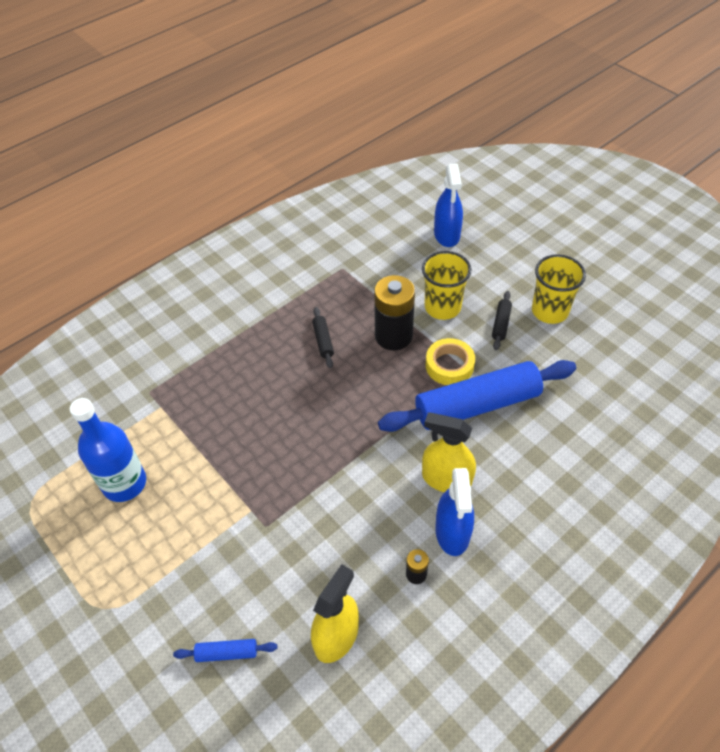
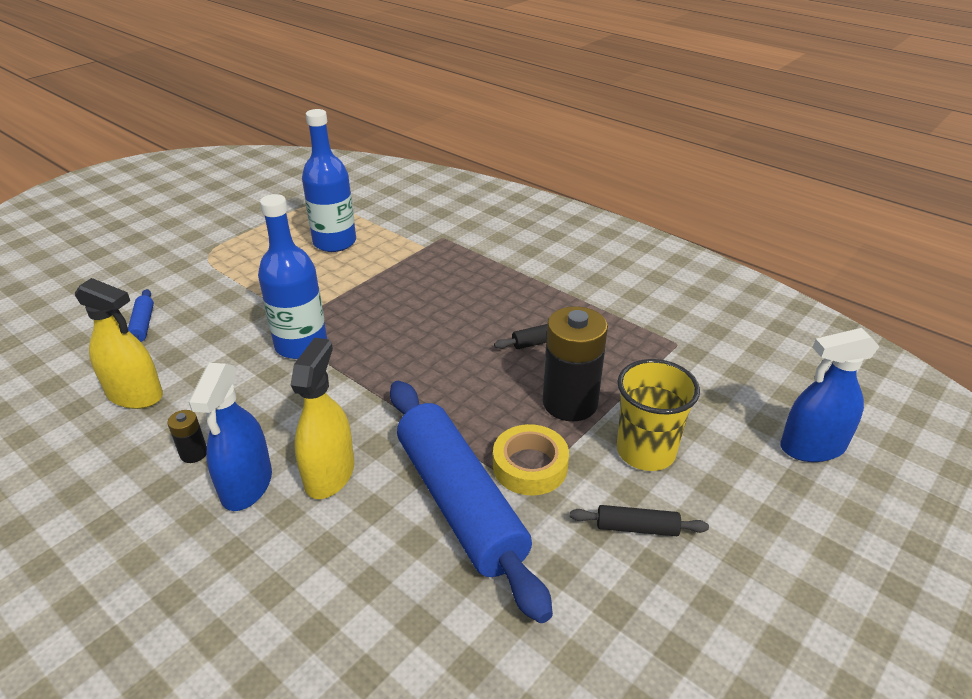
camera: 80 degrees right, 15 degrees down
blue spray bottle [435,468,474,556] -> blue spray bottle turned 75 degrees counterclockwise [189,363,272,511]
yellow cup [532,254,586,324] -> none
none -> blue bottle [258,194,327,359]

